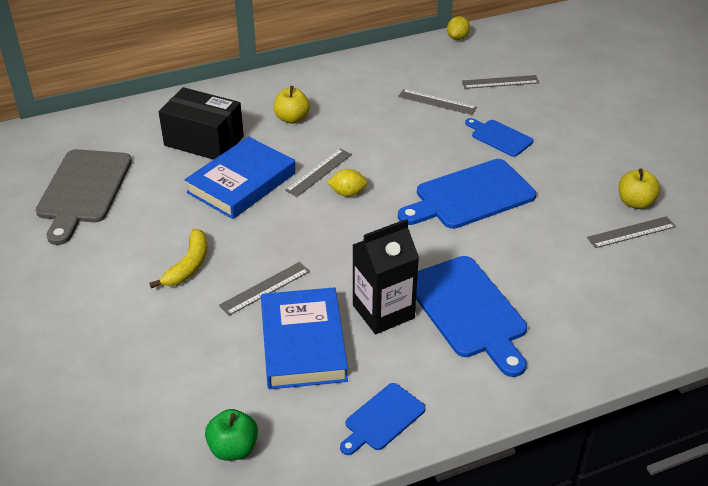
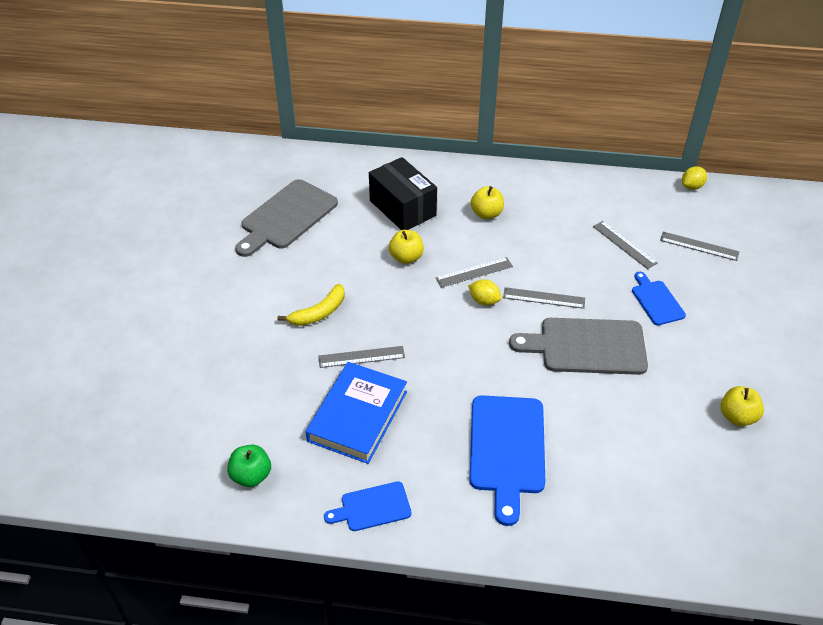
camera: 30 degrees right, 5 degrees up
blue book [185,136,296,219] -> yellow apple [389,230,424,264]
black carton [353,219,419,334] -> none
blue cutting board [398,159,536,229] -> grey cutting board [509,318,648,375]
grey ruler [587,216,676,248] -> grey ruler moved to [503,287,585,309]

